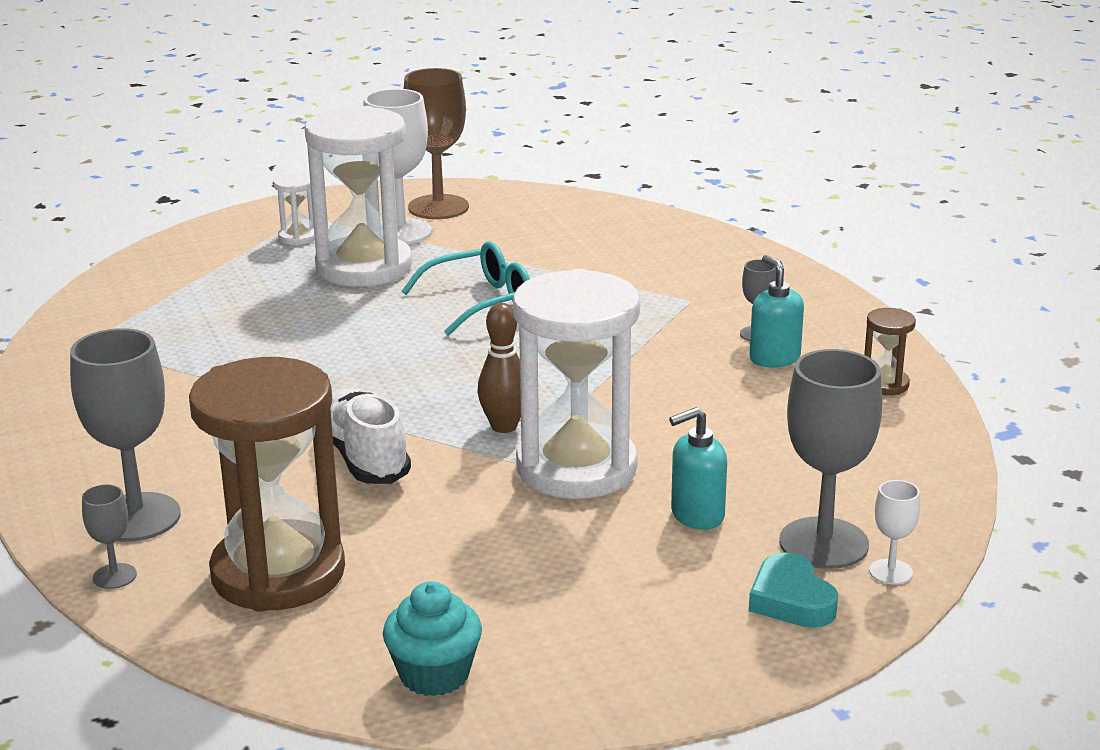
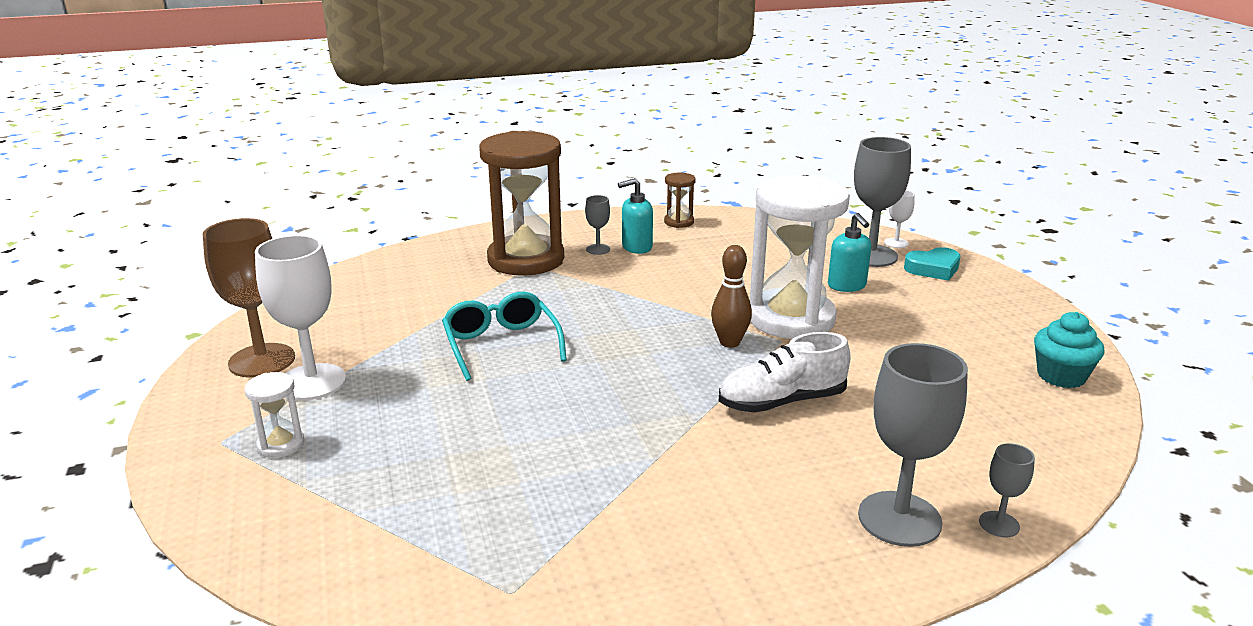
camera: 85 degrees left, 0 degrees up
brown hourglass [189,357,345,612] -> brown hourglass moved to [479,131,564,276]
white hourglass [304,106,412,287] -> none

